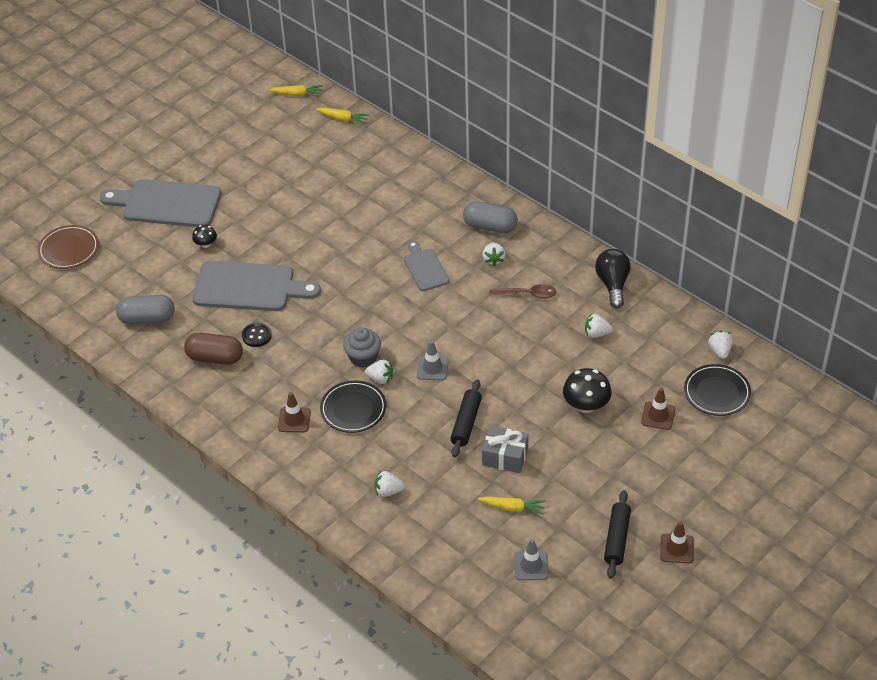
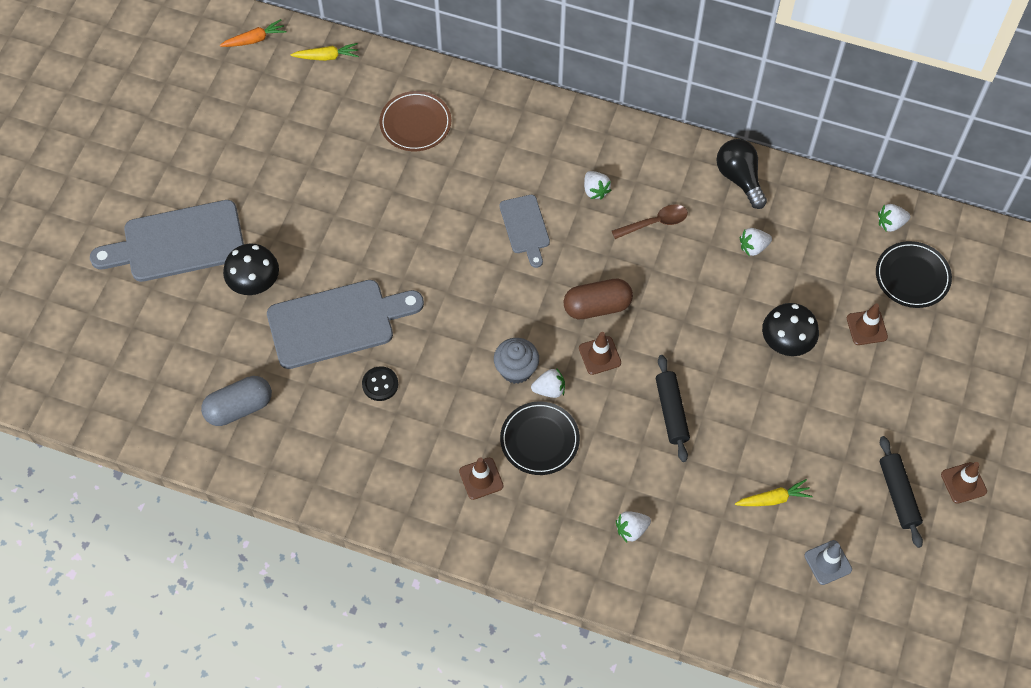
camera: 25 degrees left, 15 degrees up
brown plate [38,225,99,269] -> brown plate moved to [379,91,451,151]
brown capsule [184,333,243,365] -> brown capsule moved to [563,279,633,319]
black mushroom [192,225,217,248] -> black mushroom [223,244,279,295], size x1.79
yellow carrot [269,85,323,96] -> orange carrot [220,19,286,47]
grey cutting board [404,241,449,291] -> grey cutting board turned 150 degrees counterclockwise [499,195,550,268]
grey traffic cone [417,340,448,381] -> brown traffic cone [579,332,621,375]
grey capsule [463,201,518,233] -> none
grey gift [482,426,529,473] -> none
white strawberry [708,331,733,359] -> white strawberry turned 75 degrees counterclockwise [878,204,911,232]

